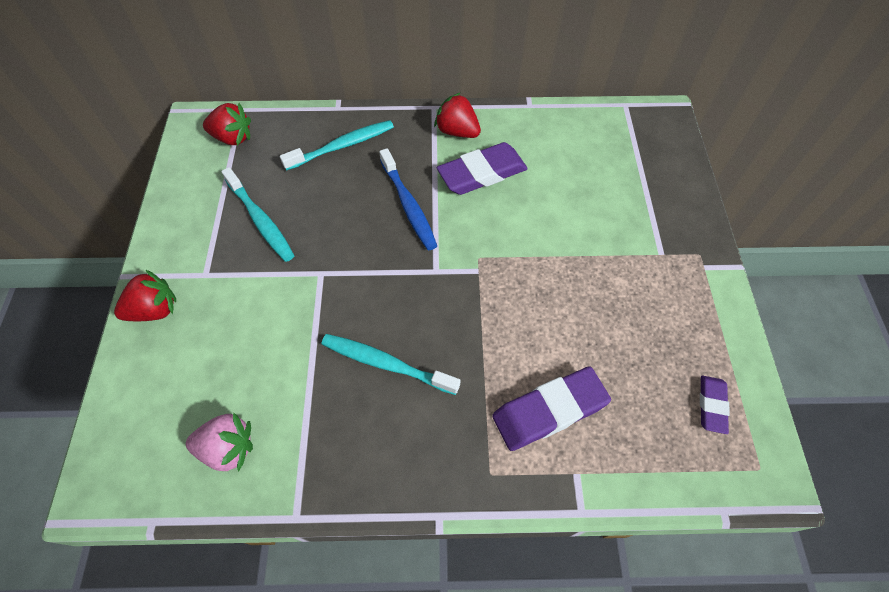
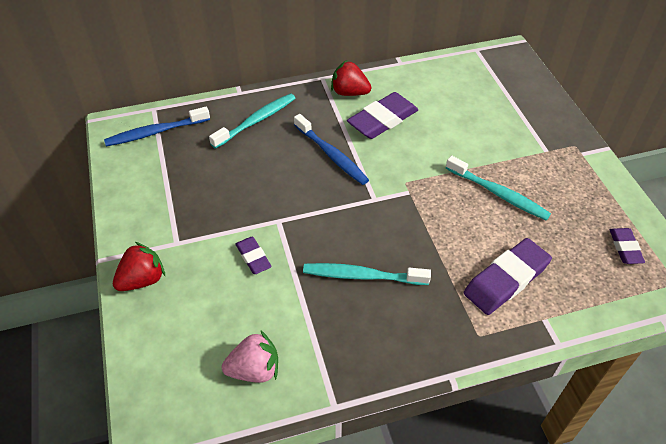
camera: 15 degrees left, 10 degrees down
red strawberry [203,103,251,146] -> blue toothbrush [104,107,210,146]
turquoise toothbrush [221,167,295,262] -> turquoise toothbrush moved to [446,155,551,221]
none -> purple eraser [235,237,272,274]

